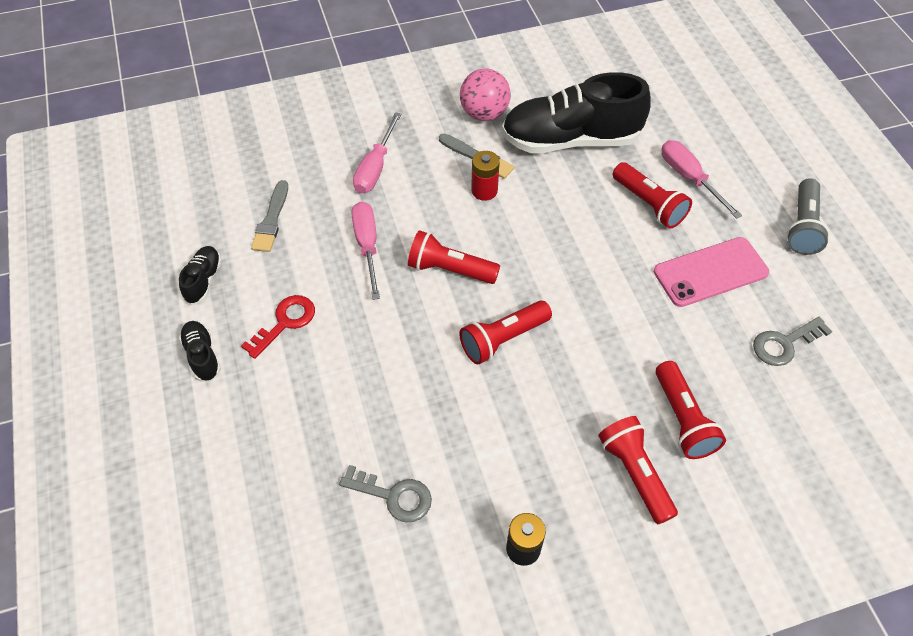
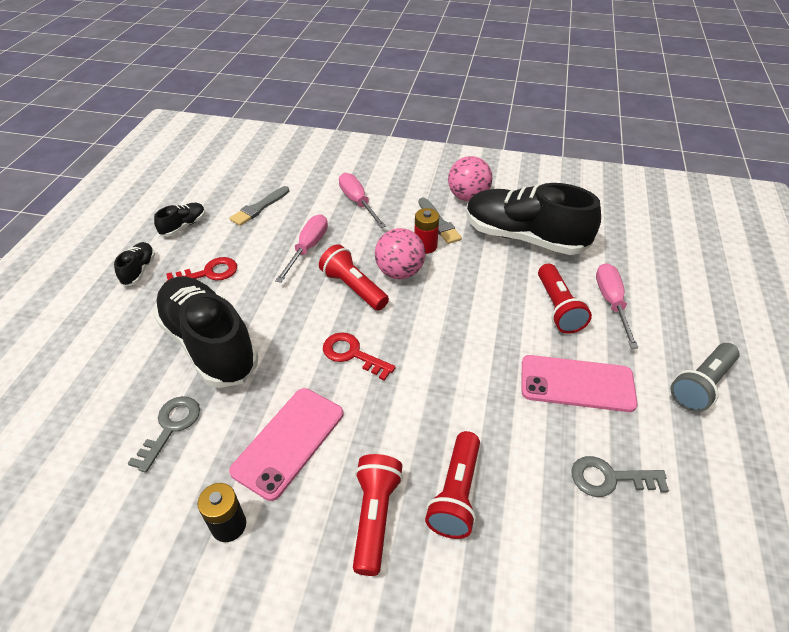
camera: 30 degrees right, 10 degrees down
grey key [339,465,432,522] -> grey key turned 120 degrees counterclockwise [127,396,200,473]
pink screwdriver [353,112,401,193] -> pink screwdriver turned 105 degrees clockwise [339,173,386,228]
red flashlight [459,301,552,365] -> red key [323,332,396,381]
none -> black shoe [153,277,259,388]
none -> pink phone [229,388,343,501]
none -> pink ball [375,228,425,279]

